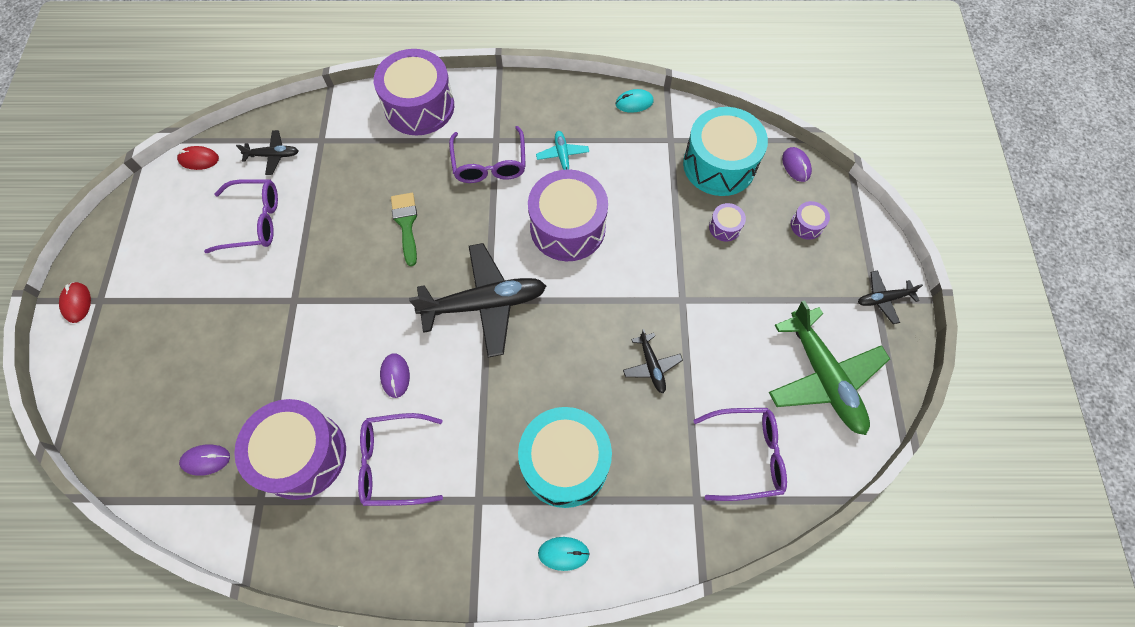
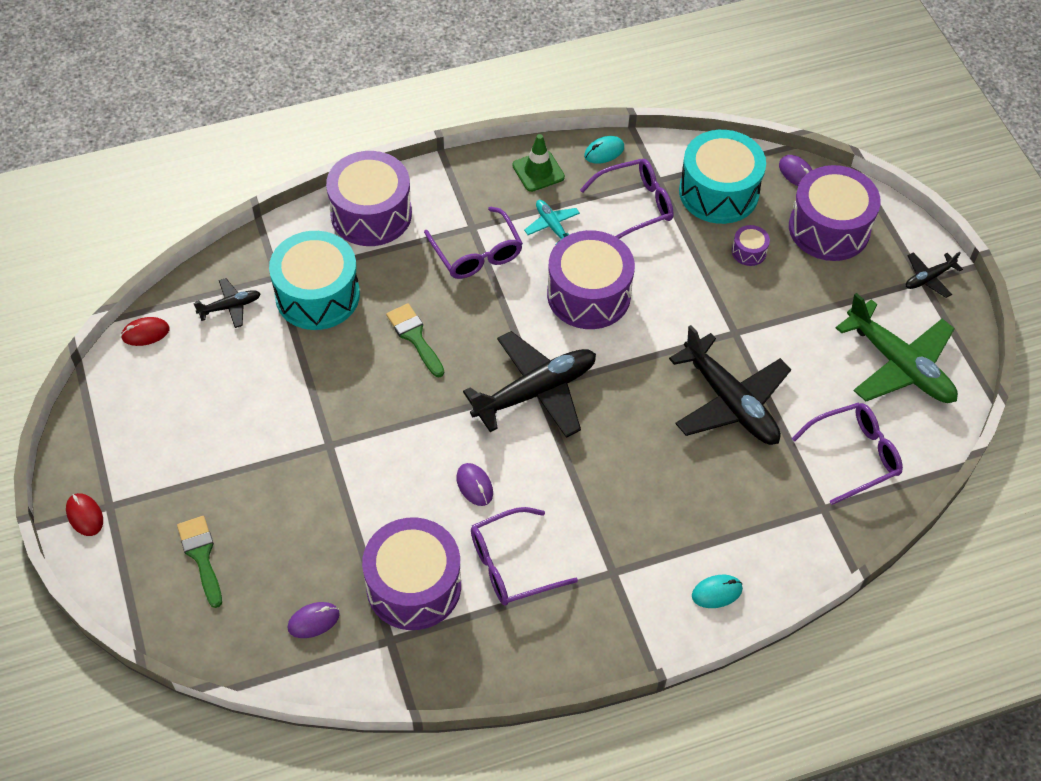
camera: 20 degrees left, 10 degrees down
purple glasses [204,179,278,253] -> purple glasses moved to [580,159,674,239]
turquoise drum [518,407,612,508] -> turquoise drum moved to [269,231,360,330]
black plane [623,329,683,393] -> black plane [669,325,791,445], size x2.09
purple drum [791,201,830,240] -> purple drum [789,165,881,261], size x2.35
none -> green brush [177,516,222,608]
none -> green traffic cone [512,134,565,192]

